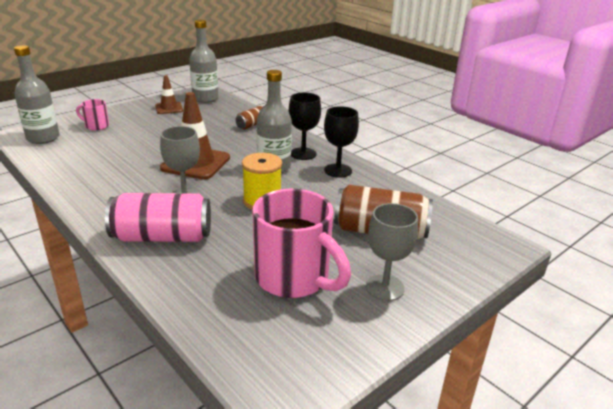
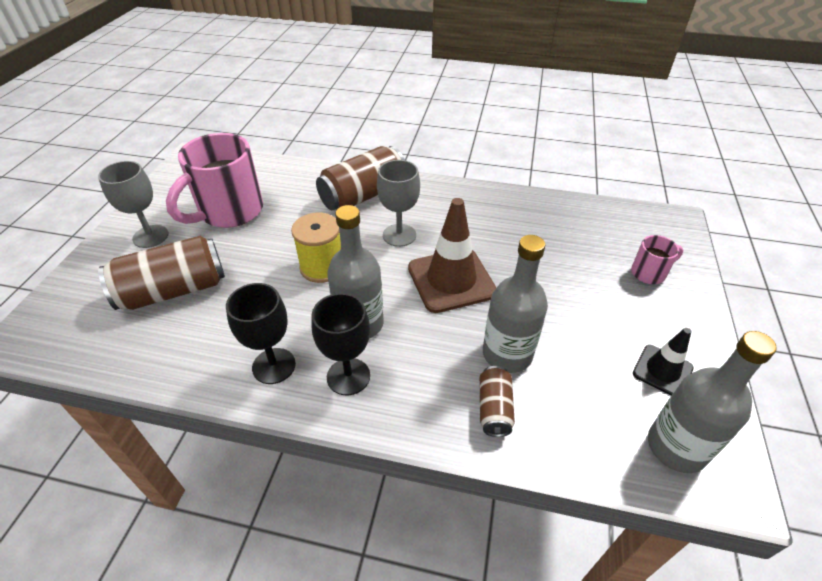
camera: 145 degrees right, 15 degrees up
grey bottle [14,45,60,144] -> grey bottle moved to [483,235,548,373]
pink can [105,193,211,242] -> brown can [316,146,405,210]
brown traffic cone [155,75,183,114] -> black traffic cone [633,328,694,395]
pink mug [252,189,351,298] -> pink mug turned 60 degrees counterclockwise [166,133,263,228]

